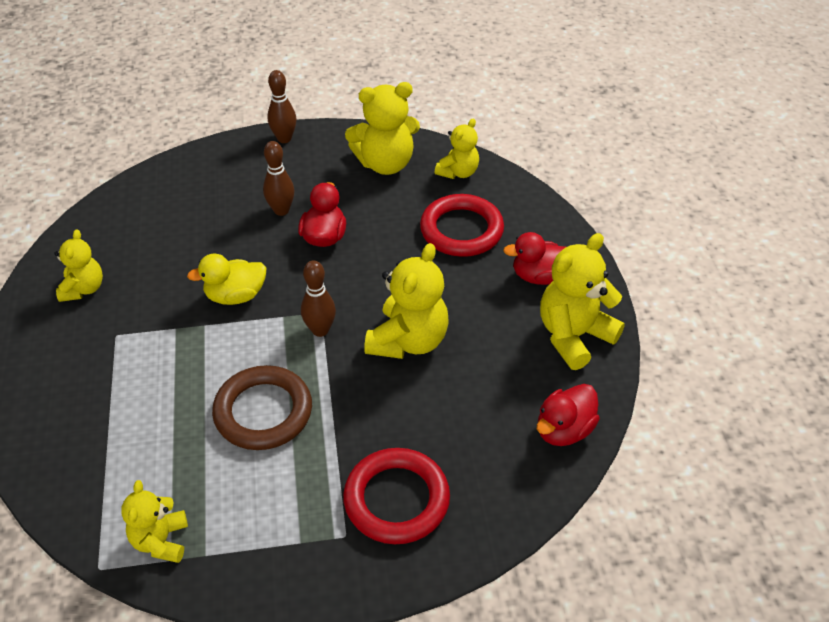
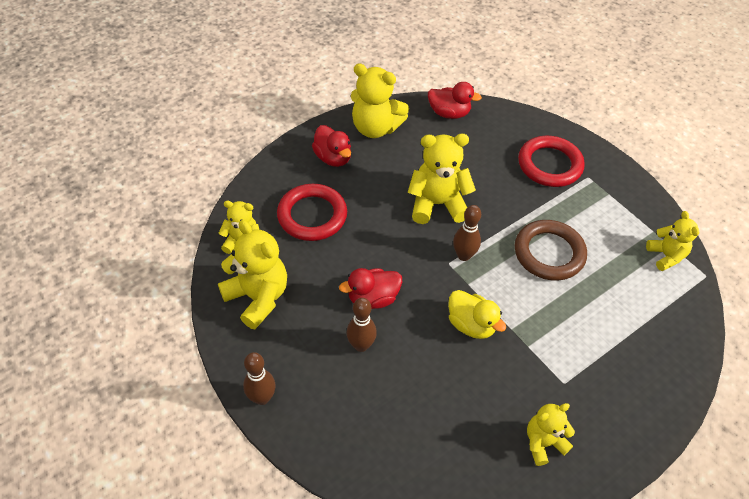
camera: 120 degrees left, 5 degrees up
yellow teddy bear [121,480,188,563] -> yellow teddy bear turned 75 degrees counterclockwise [646,211,699,271]

